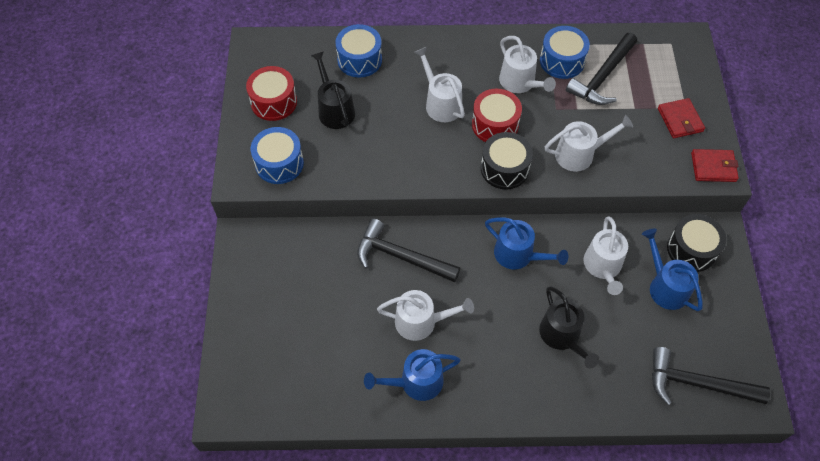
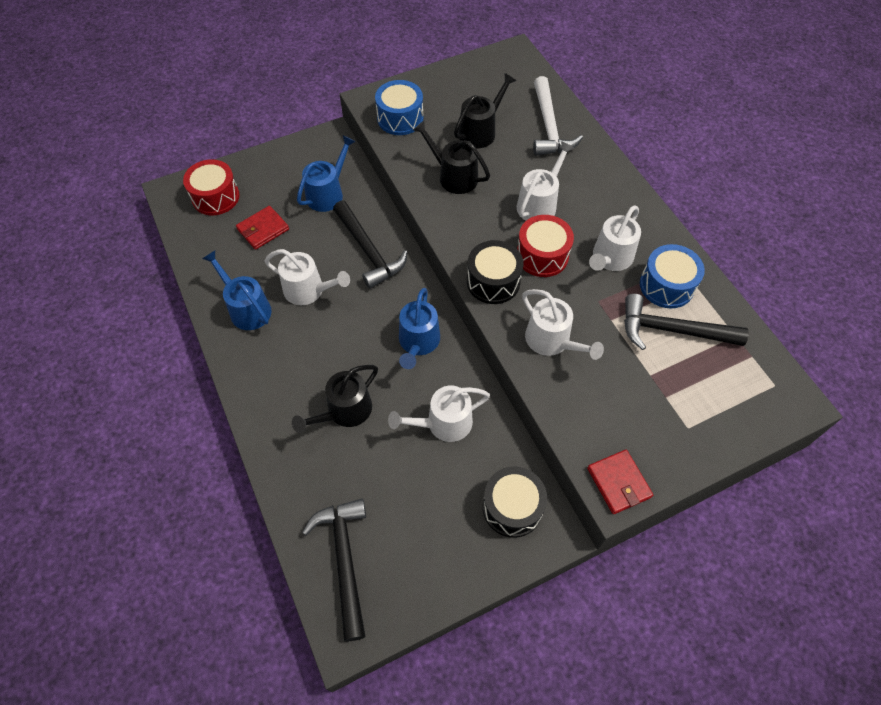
camera: 65 degrees right, 0 degrees up
red drum [246,66,297,121] -> red drum moved to [183,159,240,215]
blue drum [335,24,382,77] -> white hammer [533,76,583,156]
black hammer [357,219,460,282] -> black hammer turned 150 degrees clockwise [333,201,408,289]
white watering can [377,290,474,341] -> white watering can turned 45 degrees counterclockwise [265,249,350,305]
blue watering can [642,229,703,311] -> blue watering can moved to [297,135,356,212]
red wallet [658,98,705,138] -> red wallet moved to [236,206,289,250]
none -> black watering can [413,121,490,194]

